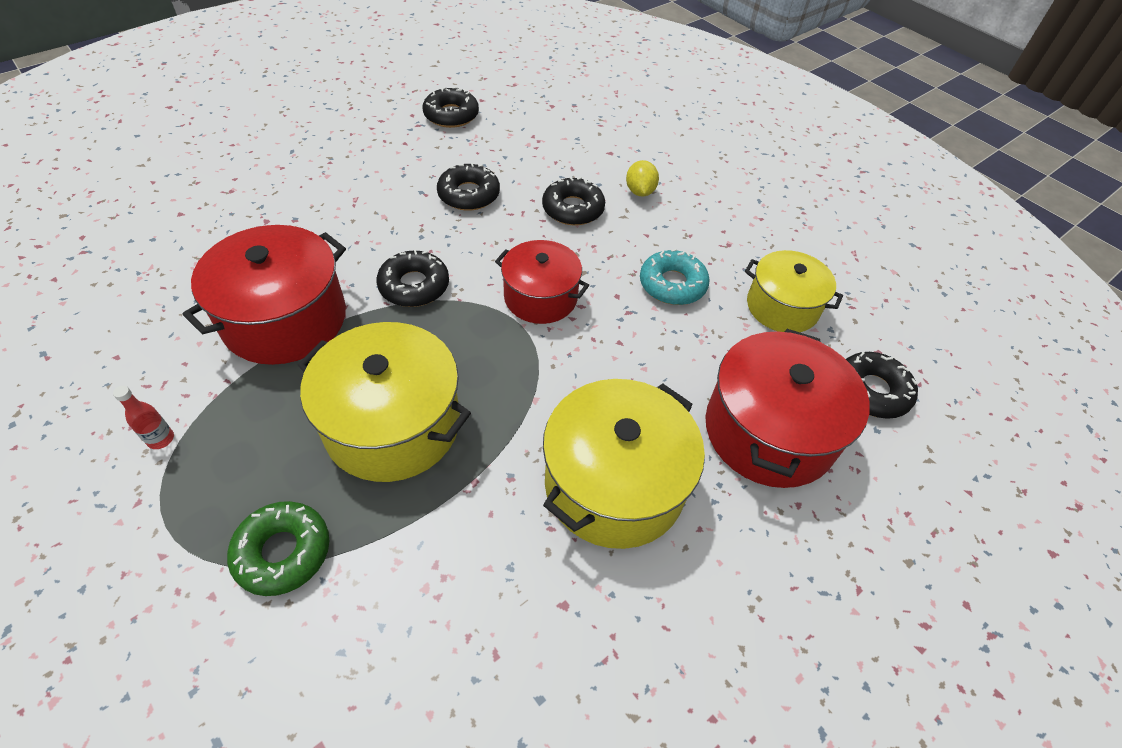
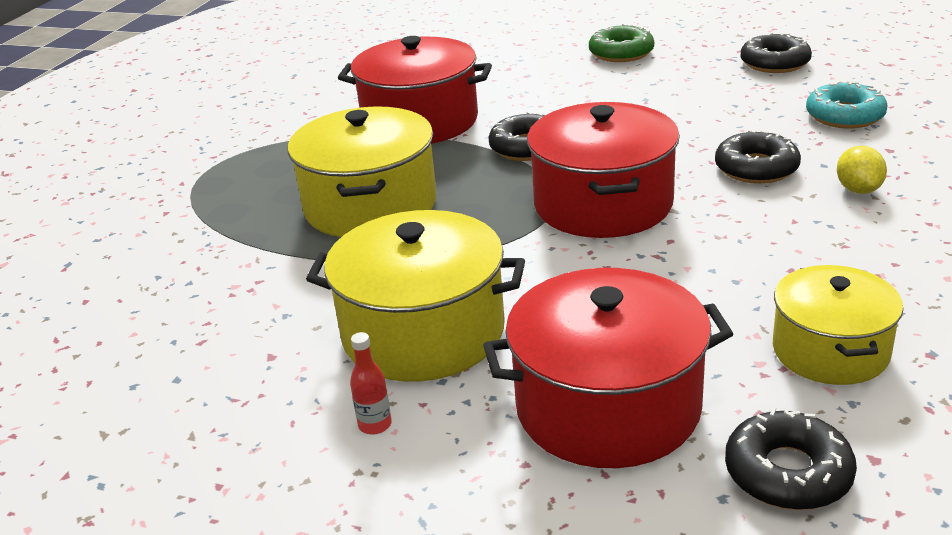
camera: 65 degrees right, 20 degrees down
red bottle [113,386,174,449] -> red bottle moved to [350,332,392,435]
green donut [227,501,329,596] -> green donut moved to [589,24,654,62]
black donut [437,163,500,211] -> none
red pot [495,240,589,324] -> red pot [527,102,680,238], size x1.55
yellow lemon [626,160,659,197] -> yellow lemon turned 60 degrees counterclockwise [837,146,887,194]
turquoise donut [640,249,710,305] -> turquoise donut moved to [806,81,887,129]

